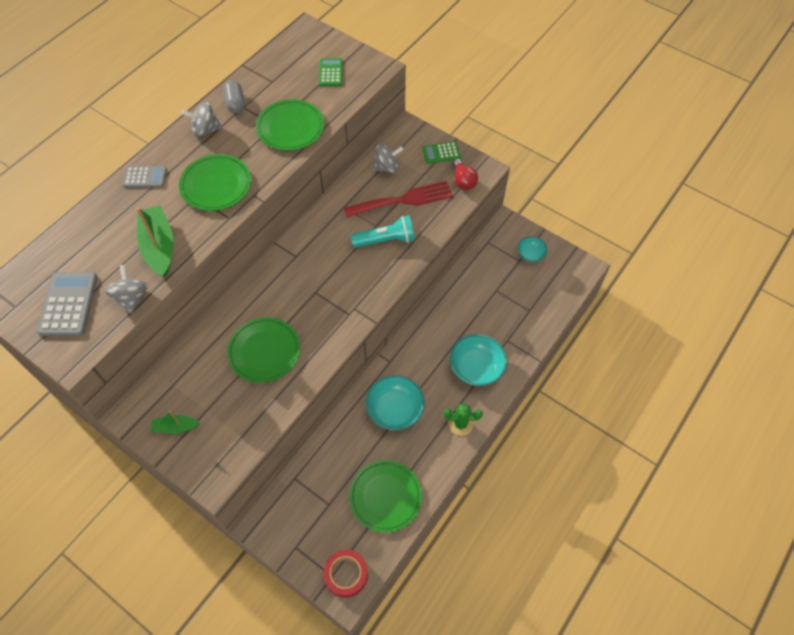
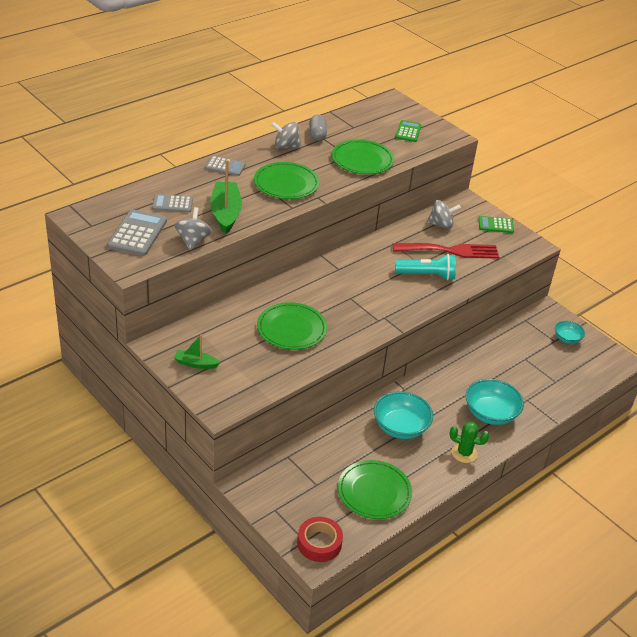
camera: 10 degrees right, 20 degrees down
red light bulb [452,159,478,190] -> none
none -> grey calculator [152,194,193,212]

